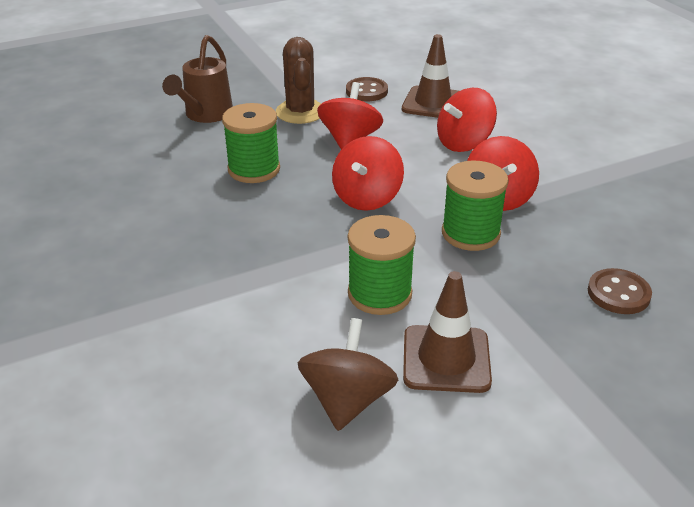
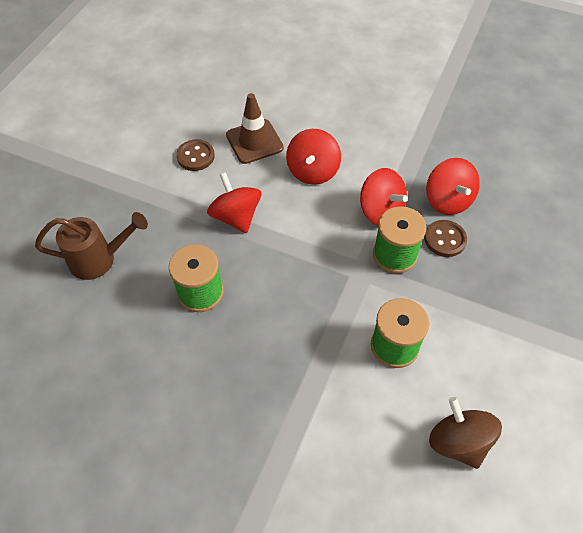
camera: 40 degrees left, 20 degrees up
brown watering can [162,35,233,123] -> brown watering can turned 75 degrees counterclockwise [35,212,148,280]
brown cactus [276,37,321,124] -> none
red spinning top [332,136,404,211] -> red spinning top moved to [426,158,480,215]
brown traffic cone [403,271,492,393] -> none
brown button [588,268,652,314] -> brown button moved to [425,220,467,257]

